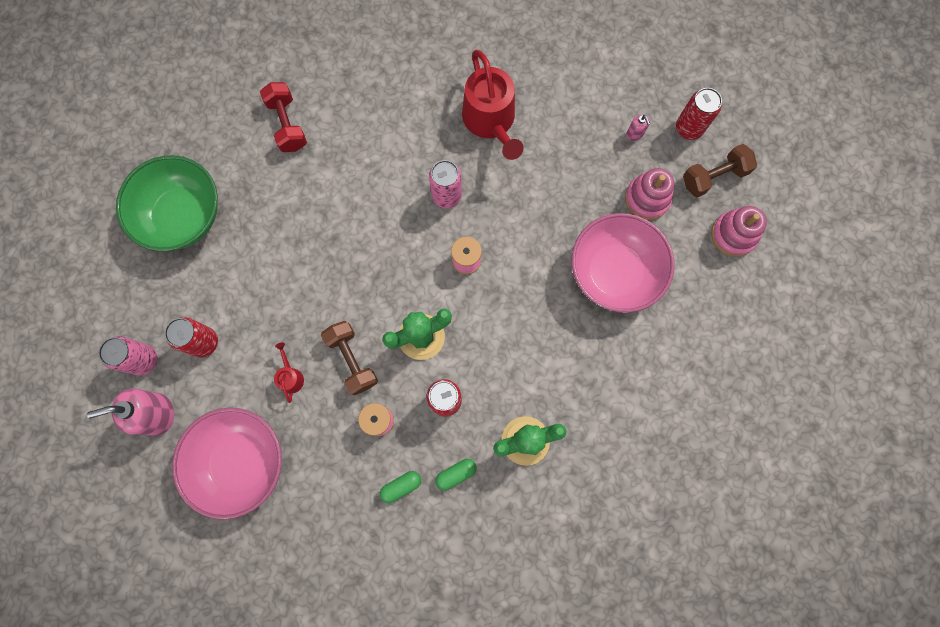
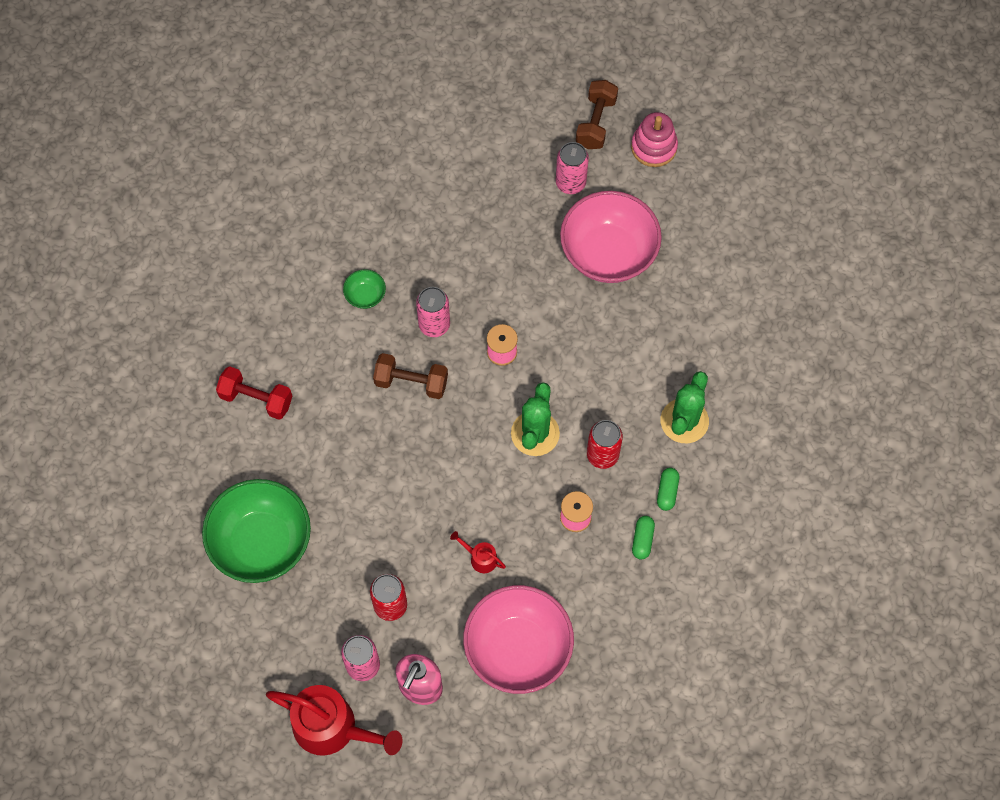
camera: 50 degrees left, 10 degrees down
brown dumbbell [321,321,378,395] -> brown dumbbell moved to [373,353,448,399]
red watering can [462,50,524,160] -> red watering can moved to [266,685,402,756]
pink stacking toy [625,168,674,220] -> pink can [556,142,589,194]
pink soap dispenser [626,115,650,141] -> none
red can [676,88,722,140] -> none
none -> green bowl [343,269,386,309]

